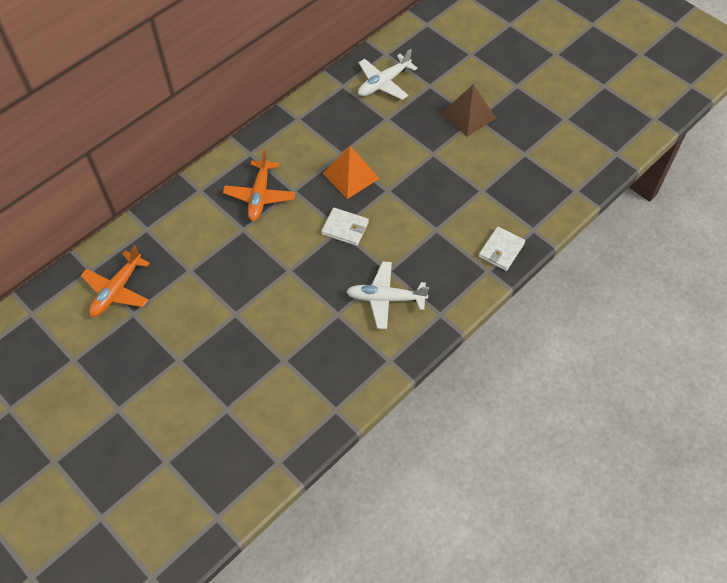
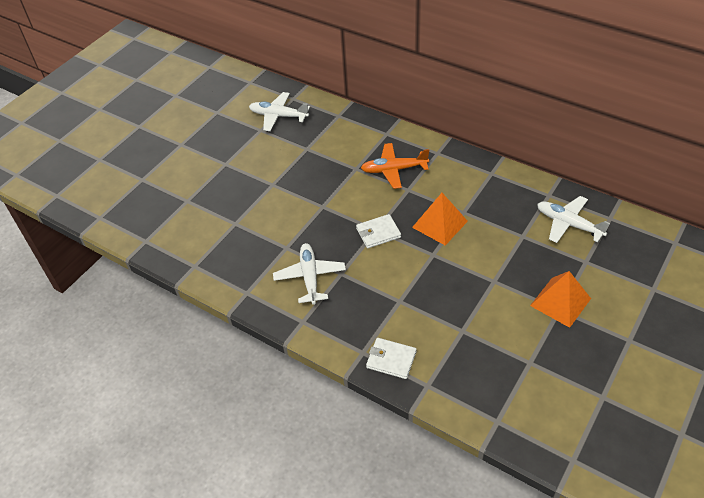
camera: 80 degrees right, 10 degrees down
orange plane [81,246,150,317] -> white plane [249,92,310,131]
white wallet [321,208,369,246] -> white wallet turned 60 degrees clockwise [356,214,401,248]
brown pyramid [441,84,496,137] -> orange pyramid [530,271,591,328]

